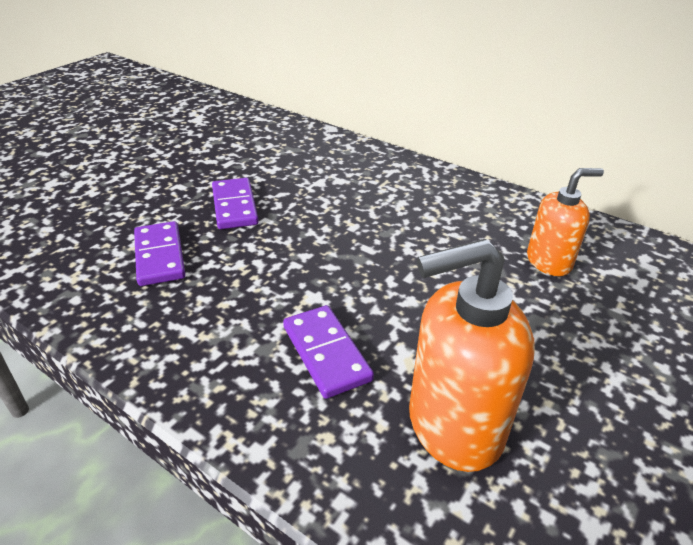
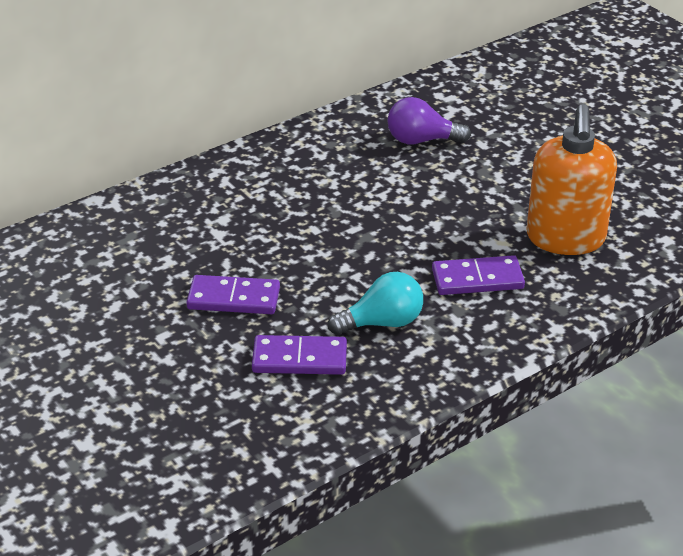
camera: 70 degrees left, 0 degrees up
orange soap dispenser [527,168,604,276] -> purple light bulb [387,97,471,144]
none -> turquoise light bulb [328,272,423,335]

